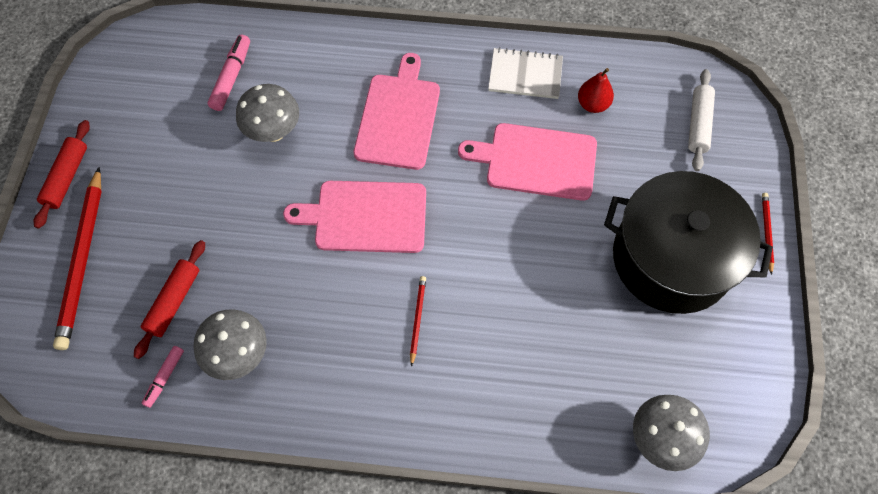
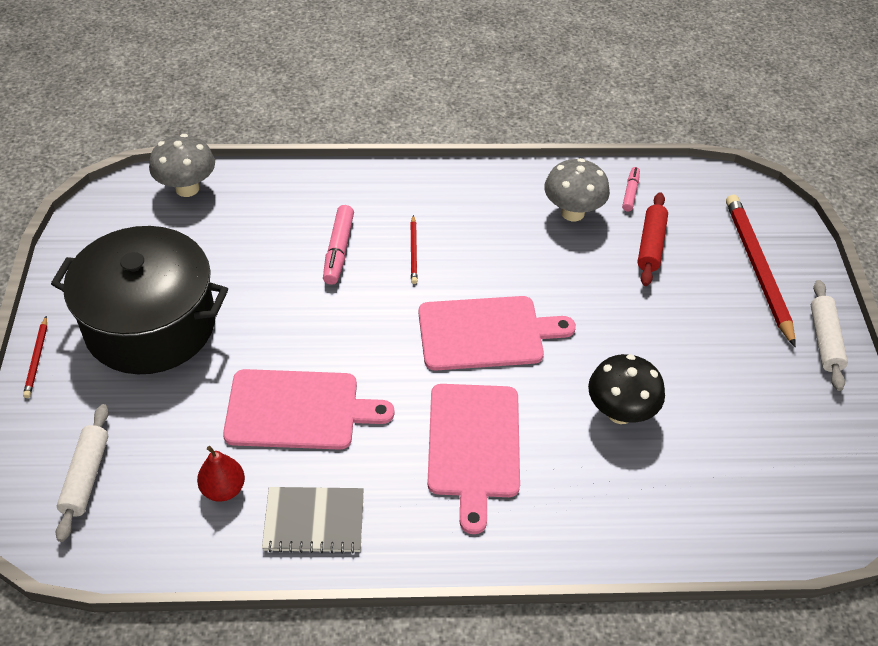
camera: 170 degrees right, 15 degrees down
red rolling pin [34,120,90,229] -> white rolling pin [811,280,848,391]
pink marker [207,35,250,111] -> pink marker moved to [323,205,354,285]
grey mushroom [236,84,299,142] -> black mushroom [588,354,665,424]
white notebook [488,47,563,99] -> grey notebook [262,487,364,554]

